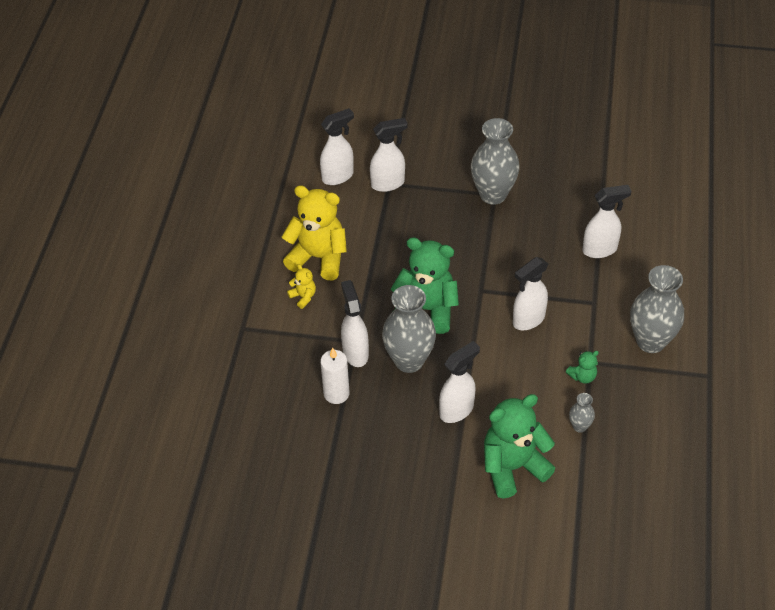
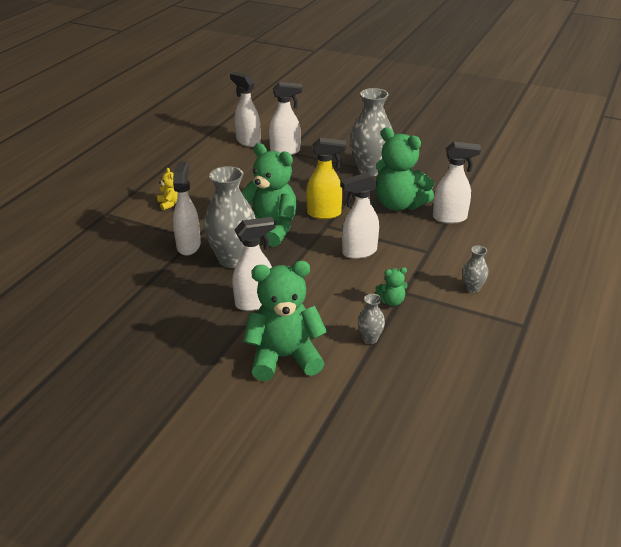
camera: 15 degrees right, 15 degrees down
yellow teddy bear [282,185,347,280] -> none
white spray bottle [320,108,354,185] -> white spray bottle turned 120 degrees counterclockwise [230,72,261,147]
white candle [320,348,349,404] -> none
grey vase [630,265,684,353] -> grey vase [463,245,488,293], size x0.46
none -> yellow spray bottle [306,138,346,219]
none -> green teddy bear [376,127,434,211]

